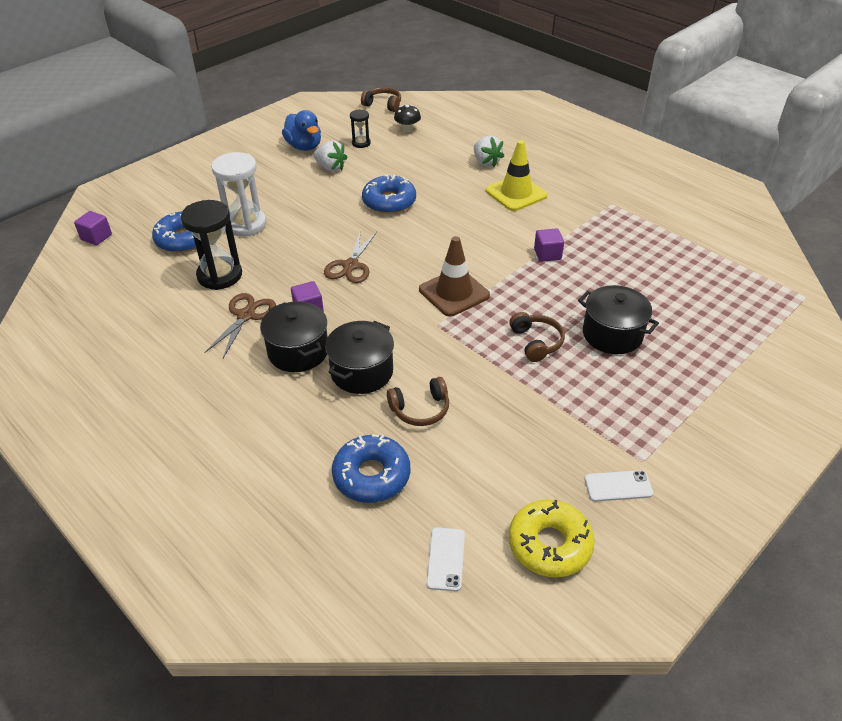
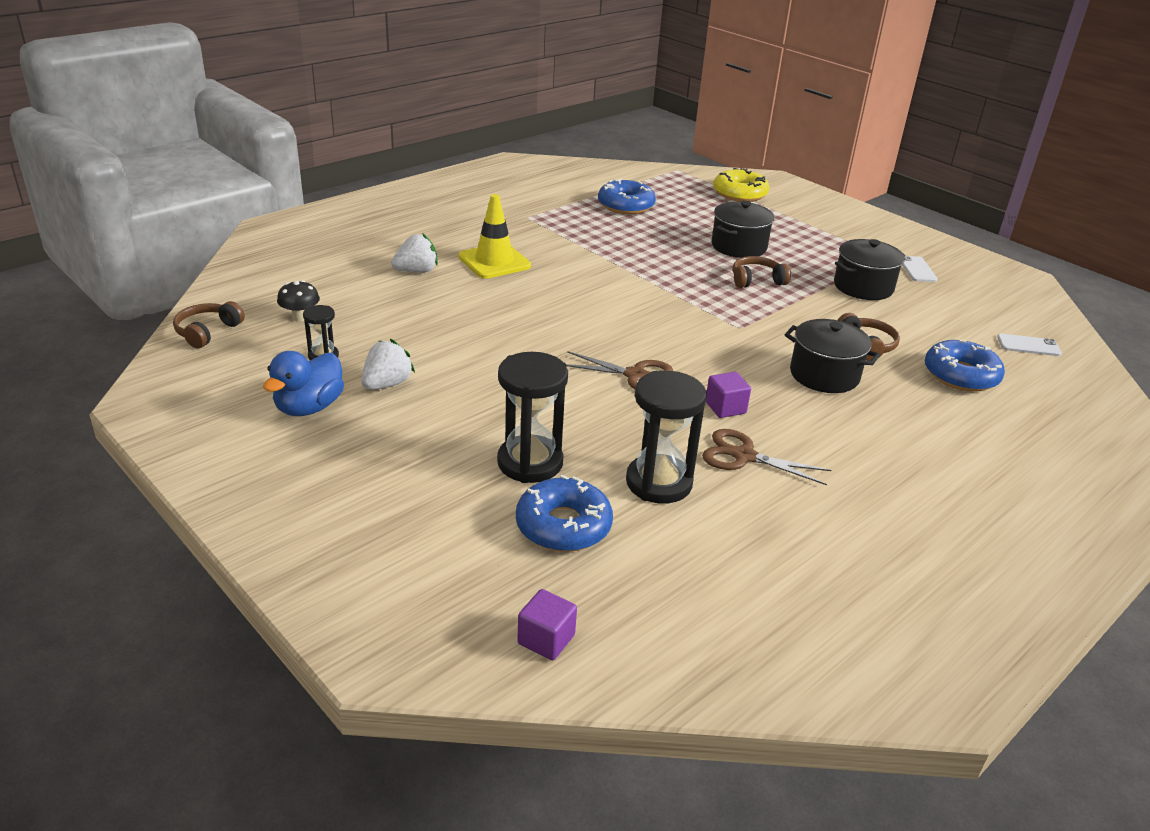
camera: 90 degrees left, 10 degrees down
white hourglass [211,152,266,236] -> black hourglass [497,352,568,483]
black pot [260,301,328,372] -> black pot moved to [834,239,905,300]
blue duck [282,110,321,151] -> blue duck turned 150 degrees clockwise [263,351,344,416]
blue donut [362,174,416,214] -> blue donut moved to [598,179,656,214]
brown traffic cone [419,236,490,317] -> none
yellow donut [509,499,595,577] -> yellow donut moved to [713,168,769,202]
purple cube [534,228,564,262] -> none

